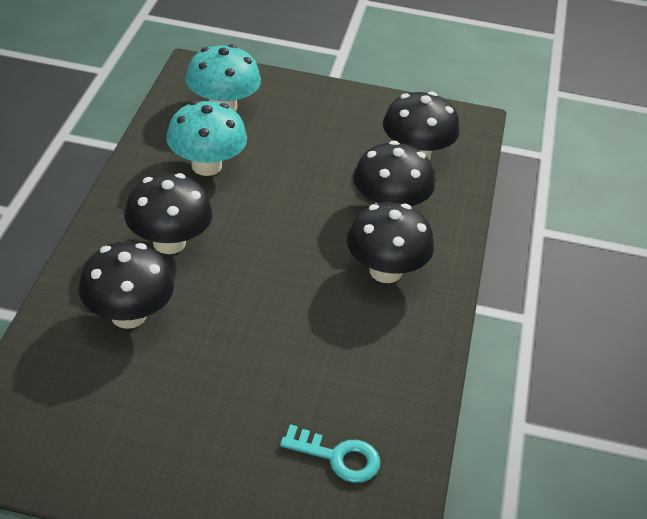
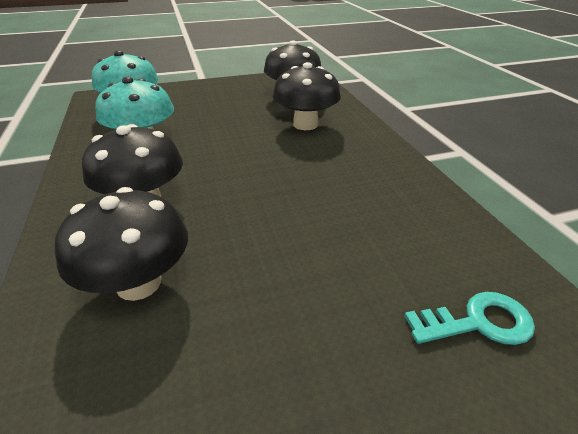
camera: 25 degrees left, 5 degrees down
black mushroom [347,202,434,283] -> none

